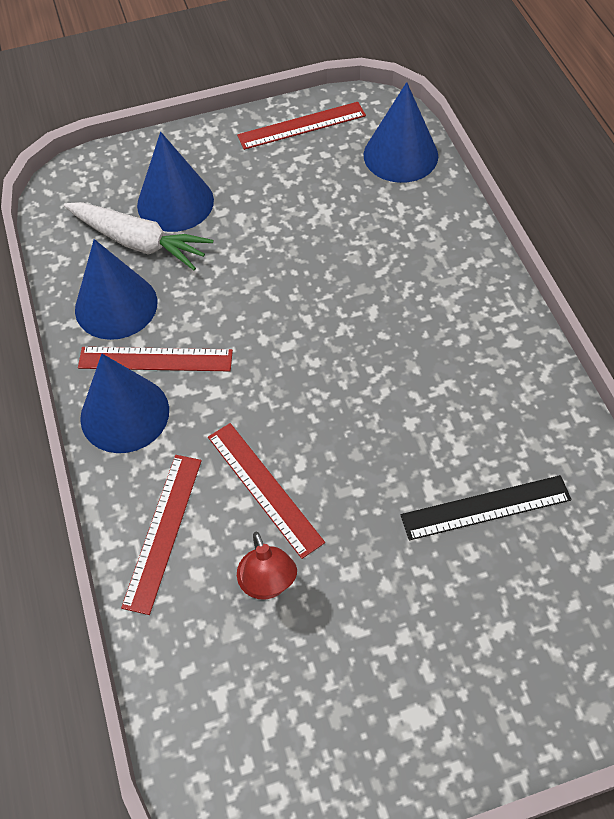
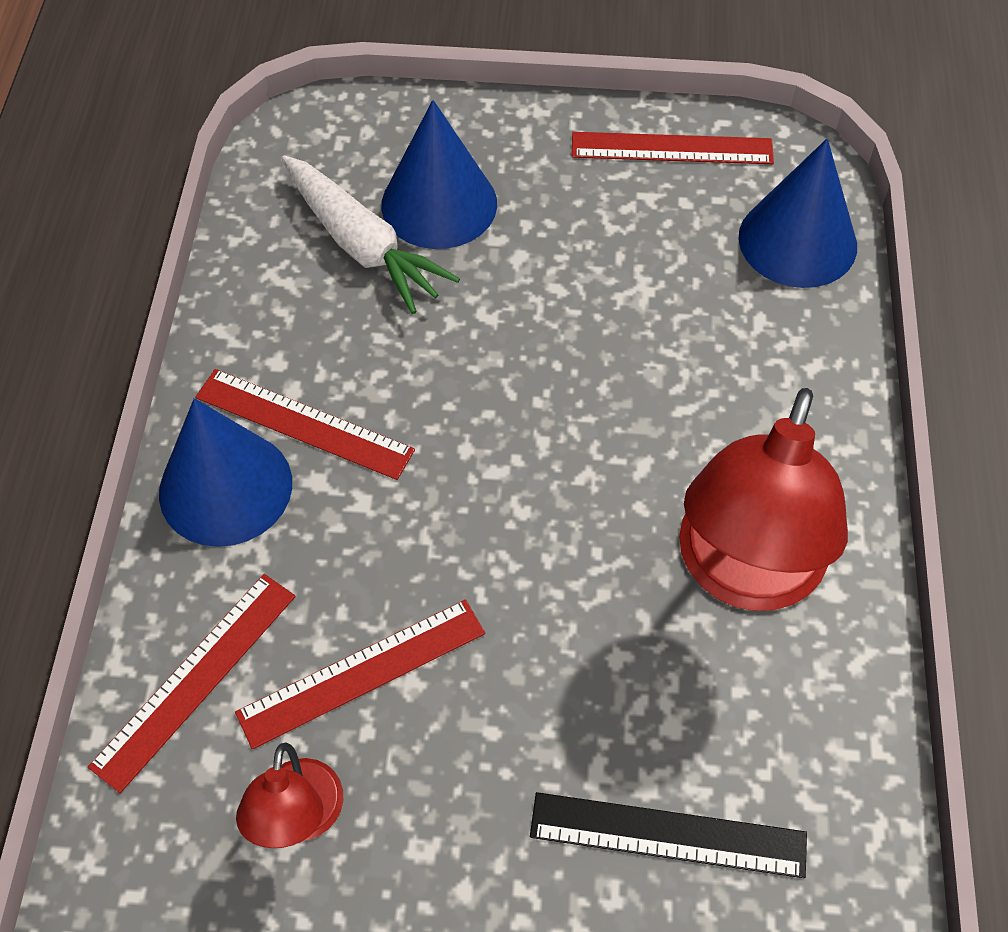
camera: 20 degrees right, 0 degrees up
blue cone [75,239,157,340] -> none
red ruler [208,423,325,559] -> red ruler turned 75 degrees clockwise [235,599,485,749]
none -> red lamp [679,388,848,611]

